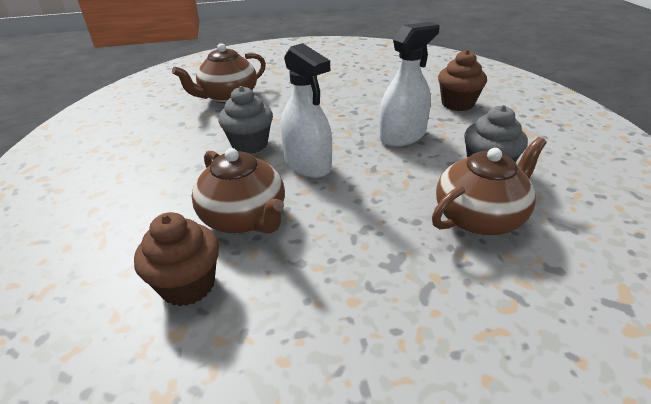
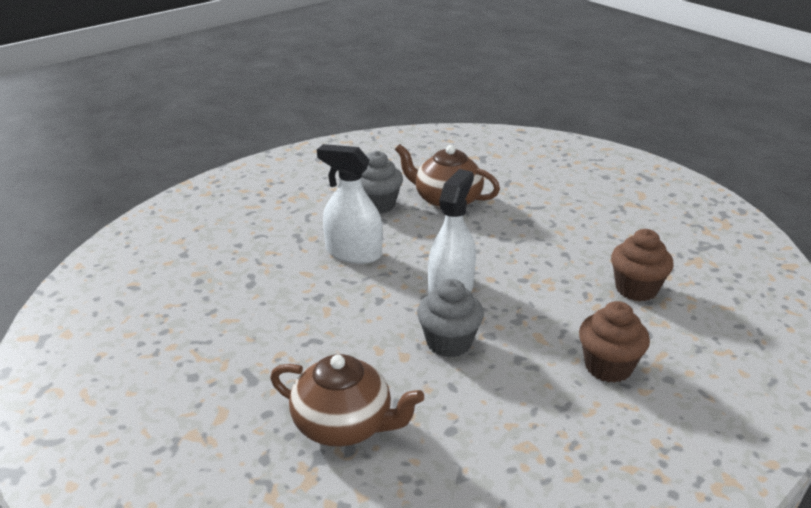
camera: 120 degrees left, 5 degrees down
brown teapot [192,148,285,234] -> none
brown cupcake [438,50,487,111] -> brown cupcake moved to [579,301,650,383]

